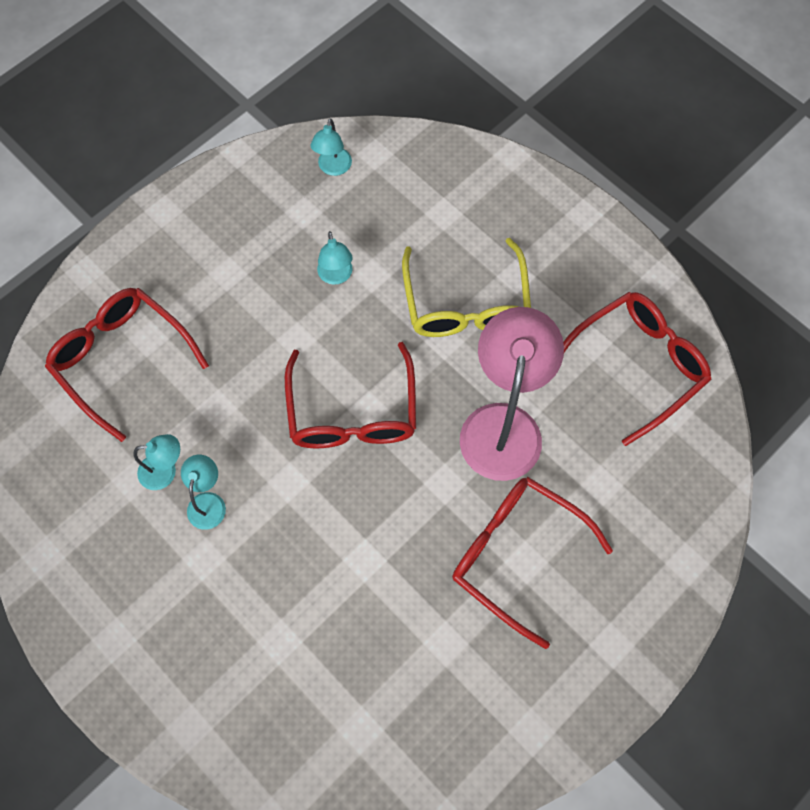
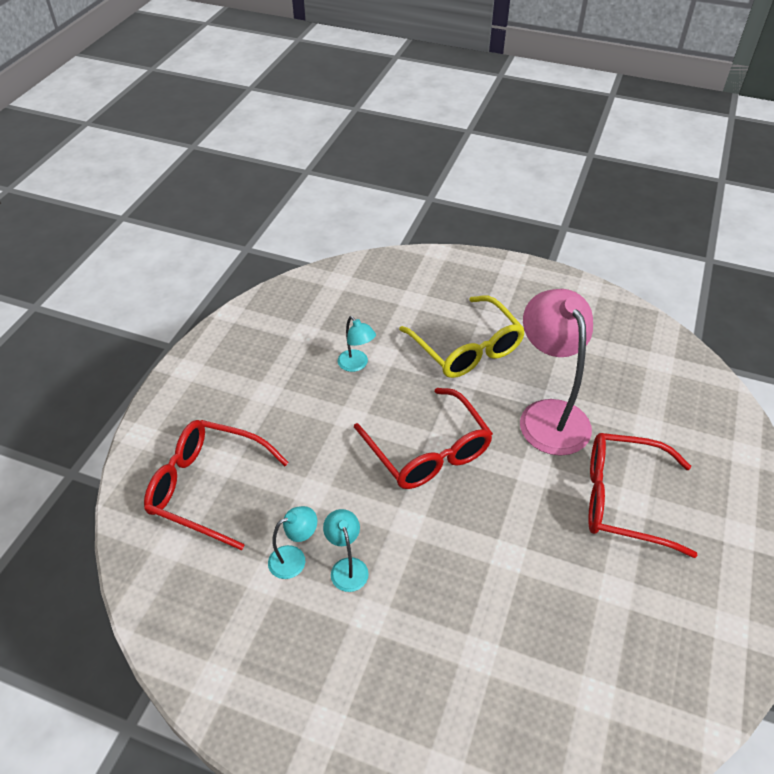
camera: 25 degrees left, 20 degrees down
turquoise lamp [310,118,352,176] -> none
red glasses [563,292,712,446] -> none

